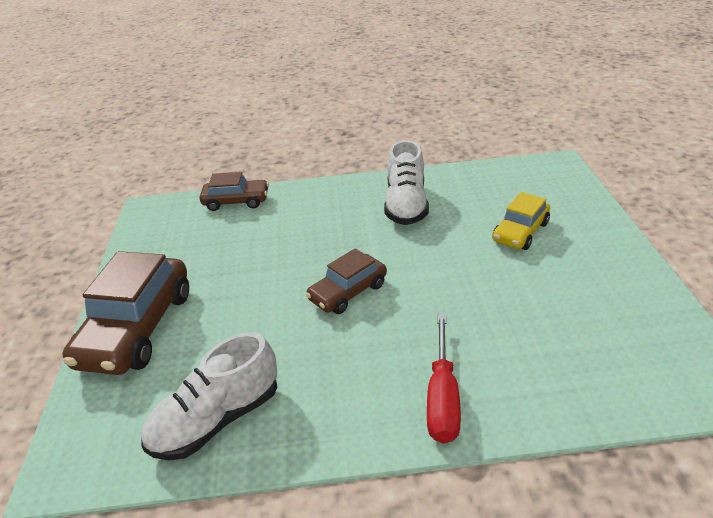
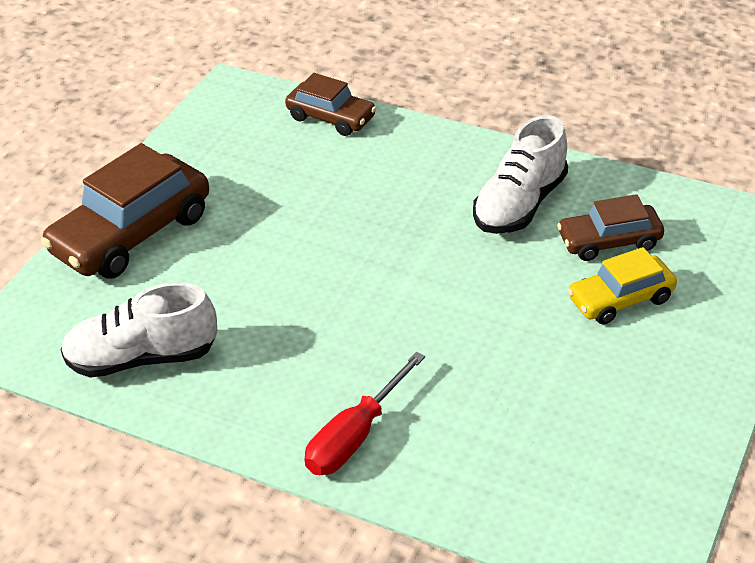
camera: 30 degrees right, 5 degrees up
brown car [306,248,387,314] -> brown car moved to [557,194,664,261]

